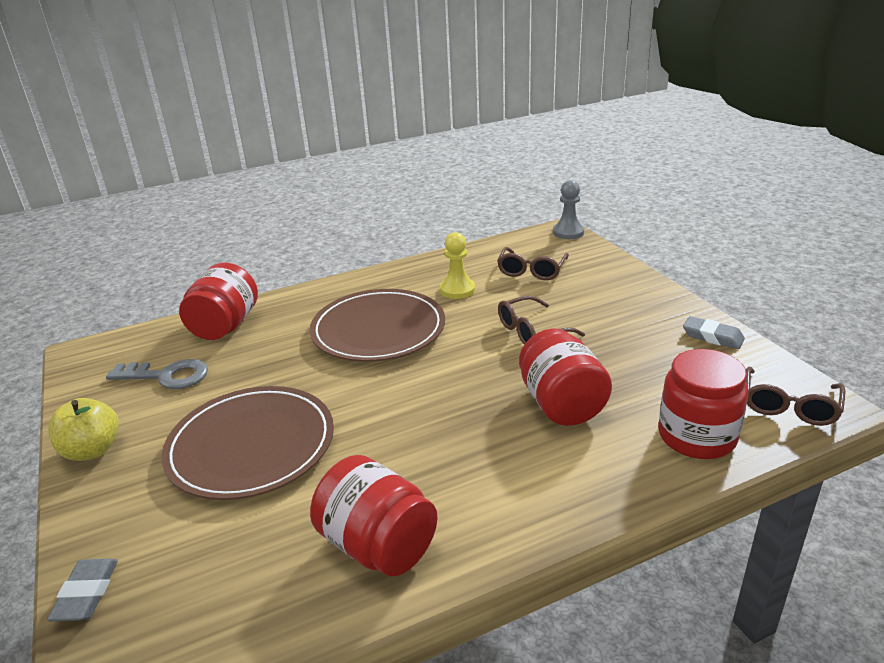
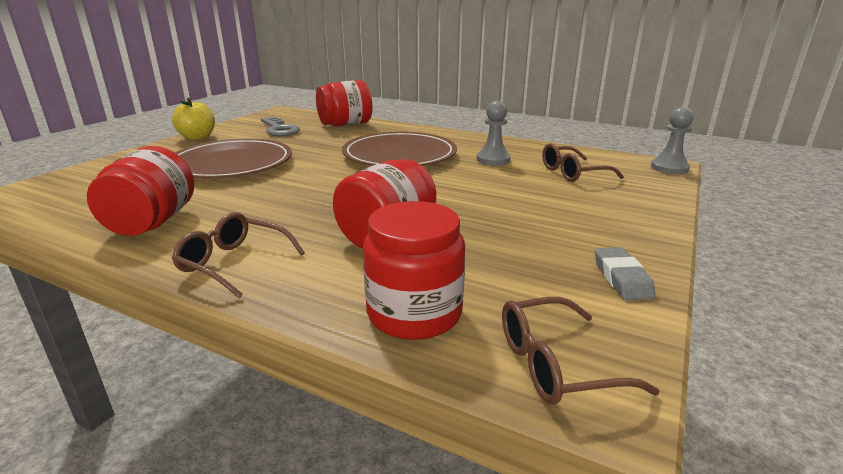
camera: 50 degrees right, 5 degrees down
grey eraser [47,558,118,621] -> none
yellow pawn [440,232,475,299] -> grey pawn [477,101,510,166]
brown glasses [498,296,585,345] -> brown glasses moved to [172,212,305,298]

